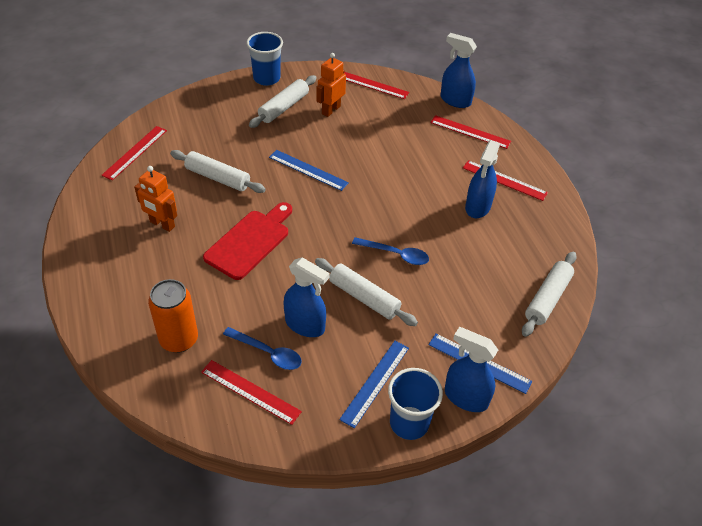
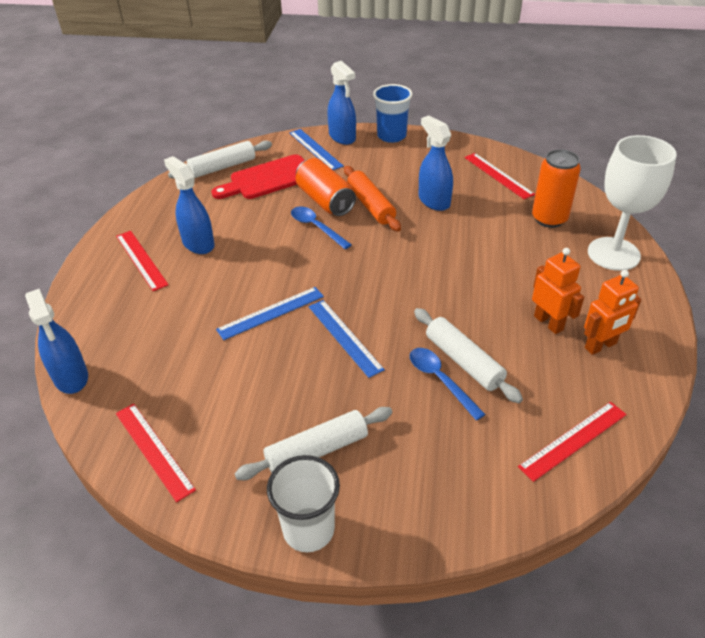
camera: 150 degrees left, 5 degrees down
red cutting board [203,202,292,280] -> red cutting board moved to [211,154,304,199]
blue spoon [223,327,302,370] -> blue spoon moved to [410,348,485,421]
blue cup [247,32,283,86] -> white cup [267,455,340,552]
white rolling pin [315,258,418,326] -> orange rolling pin [344,166,401,232]
orange robot [316,53,346,117] -> orange robot moved to [584,270,641,355]
blue ruler [339,341,409,428] -> blue ruler moved to [216,287,324,340]
red ruler [430,115,511,149] -> none
blue spray bottle [465,140,500,218] -> blue spray bottle turned 90 degrees counterclockwise [164,156,215,254]
none -> orange can [296,158,356,216]
none -> white goblet [588,135,677,271]

